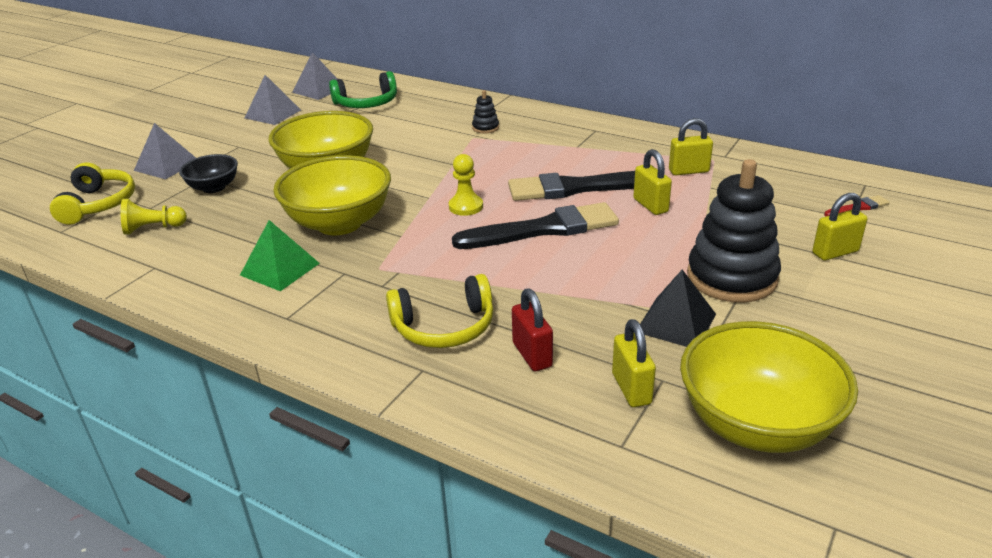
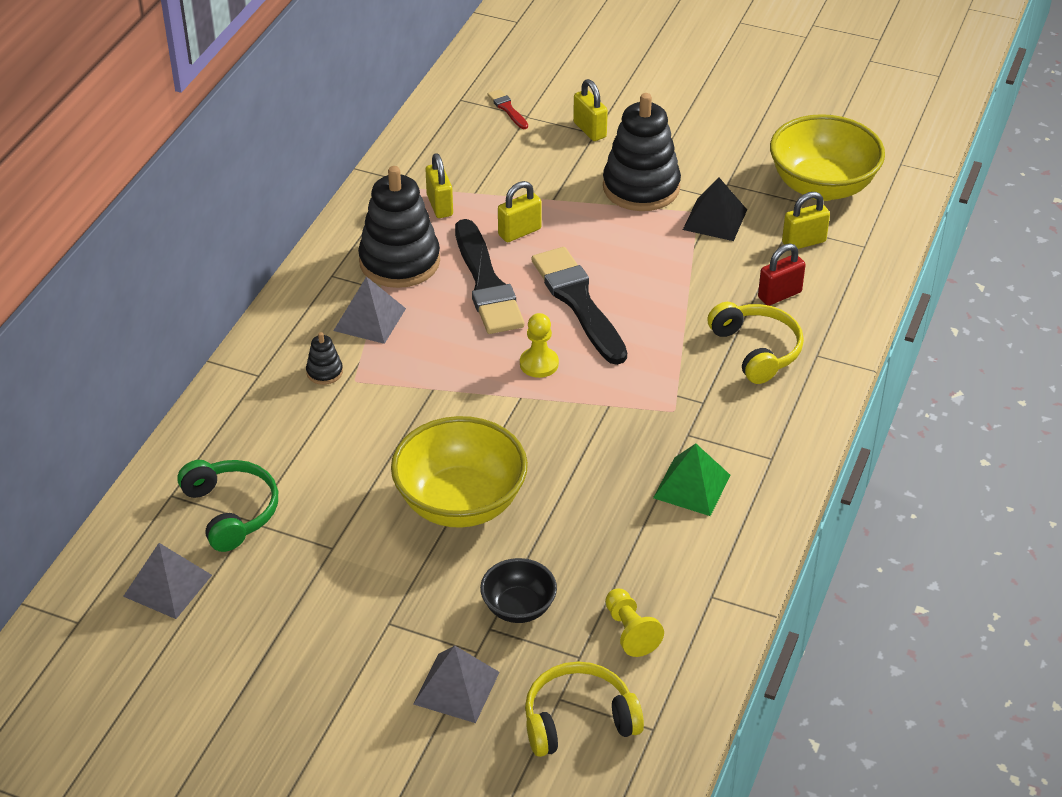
camera: 100 degrees left, 10 degrees up
grey pyramid [245,75,301,125] -> grey pyramid moved to [333,276,406,344]
yellow bowl [273,155,391,235] -> none
none -> black stacking toy [358,166,440,288]

